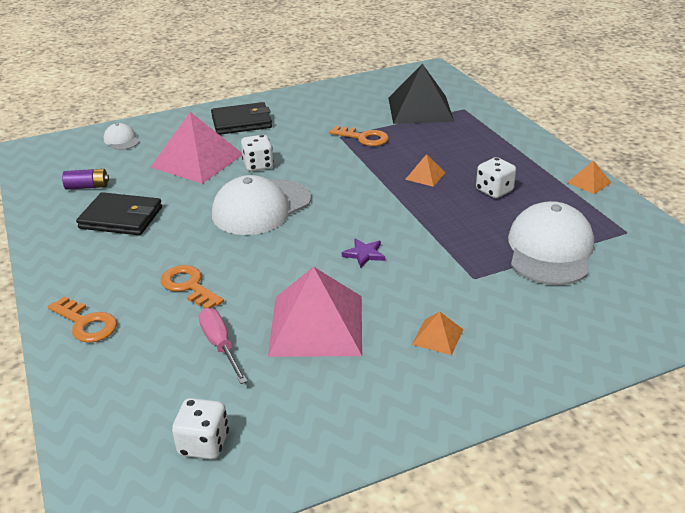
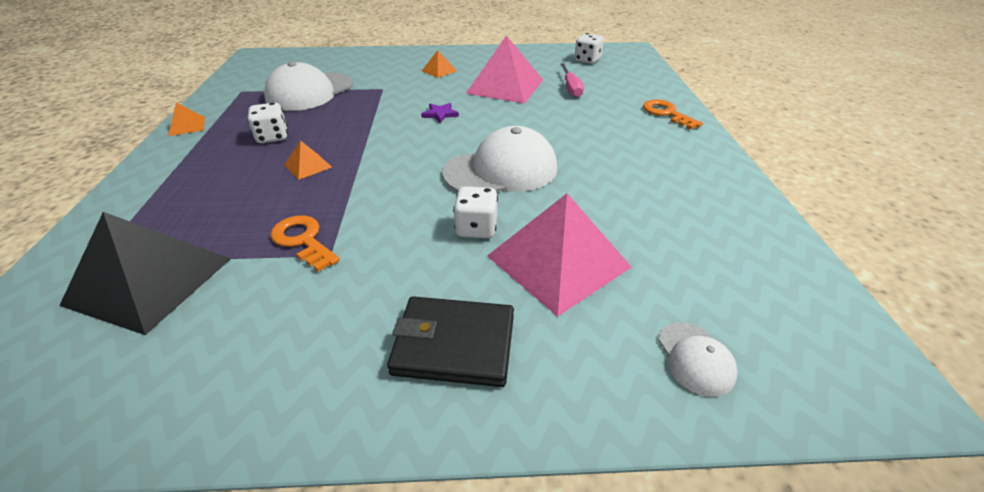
camera: 160 degrees left, 5 degrees up
purple battery [62,169,109,190] -> none
black wallet [76,192,162,235] -> none
orange key [161,265,224,309] -> none

